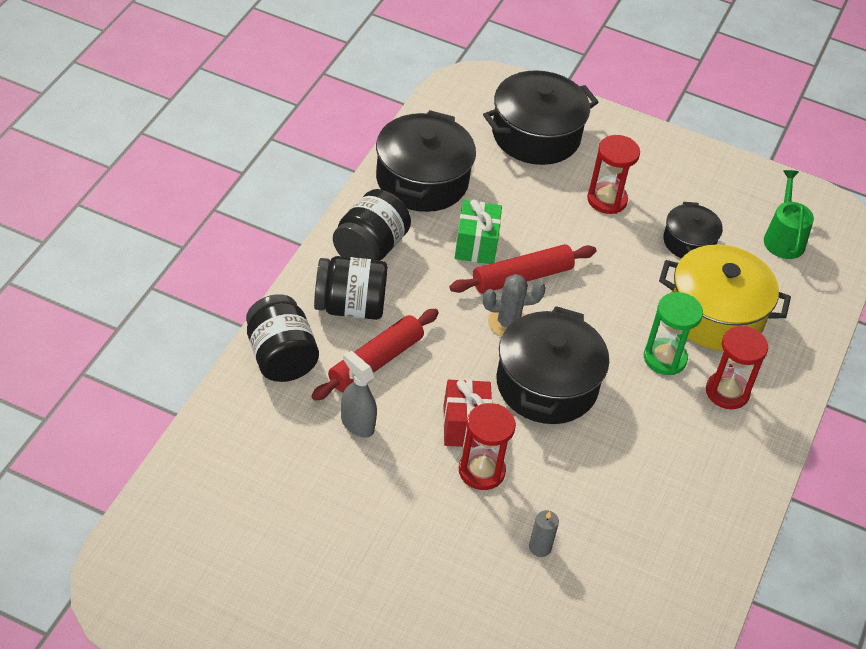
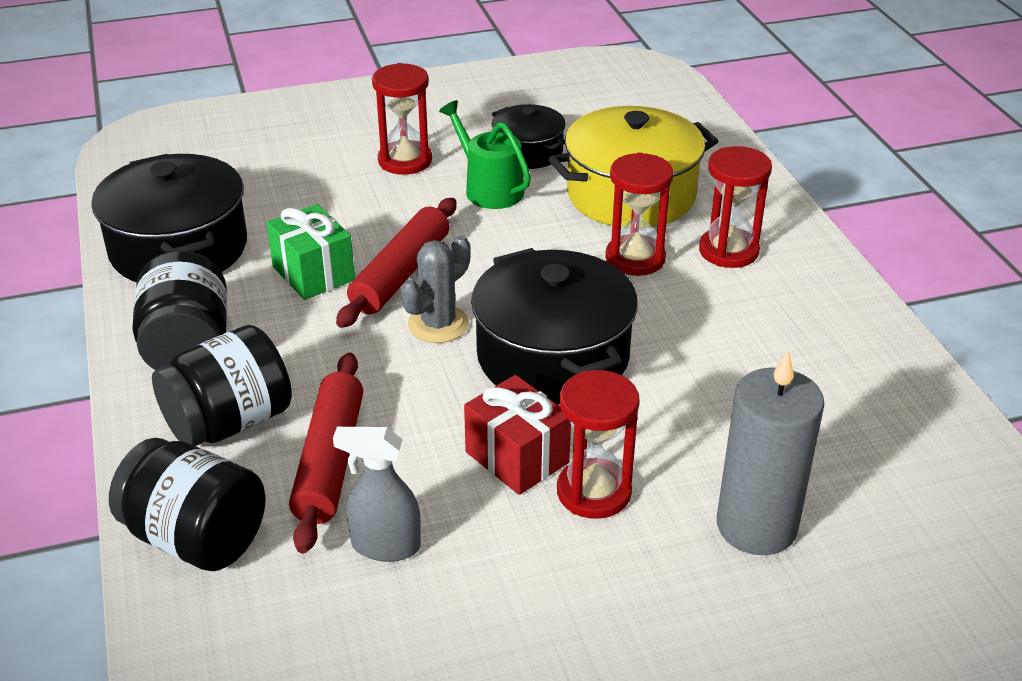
camera: 35 degrees left, 10 degrees down
black pot [483,70,598,165] -> none
grey candle [529,510,559,557] -> grey candle [717,350,824,555], size x2.22
green hourglass [644,292,703,375] -> red hourglass [605,153,674,276]
green watering can [764,170,814,259] -> green watering can moved to [439,100,531,209]

